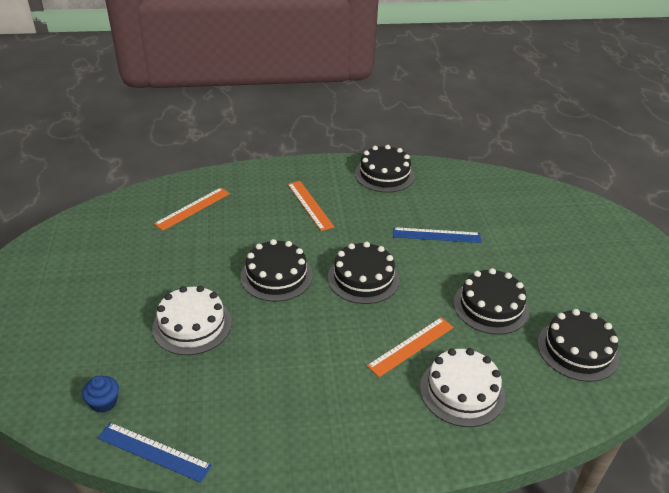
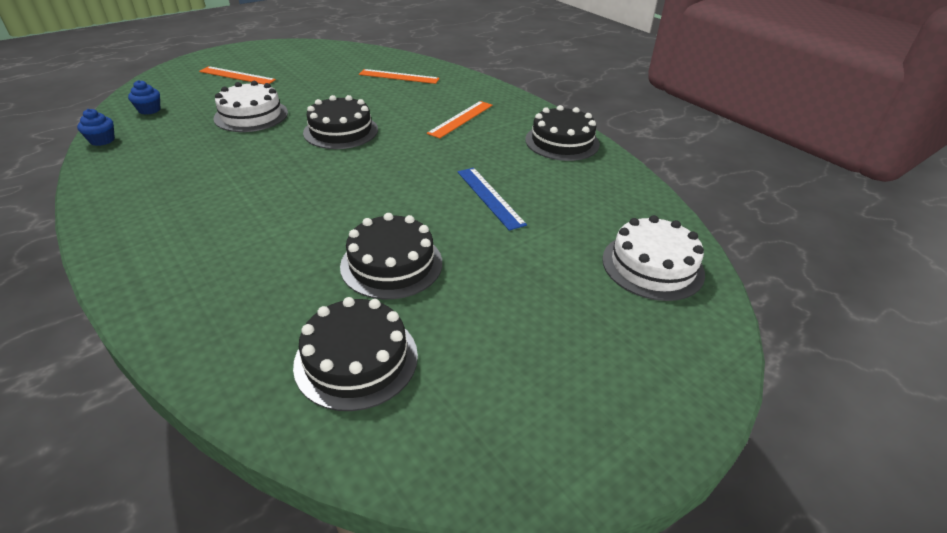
camera: 60 degrees right, 0 degrees up
blue ruler [98,422,212,483] -> blue cupcake [77,109,115,146]
black cake [328,242,400,304] -> none
orange ruler [367,317,454,377] -> orange ruler moved to [199,66,276,84]
white cake [420,348,505,427] -> white cake moved to [602,215,705,301]

